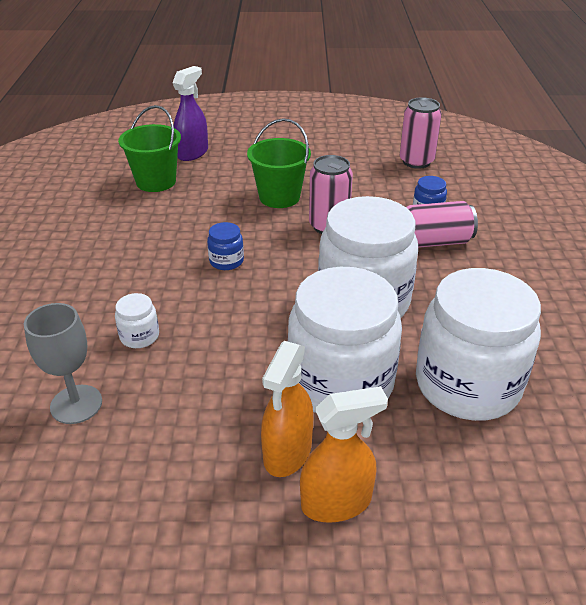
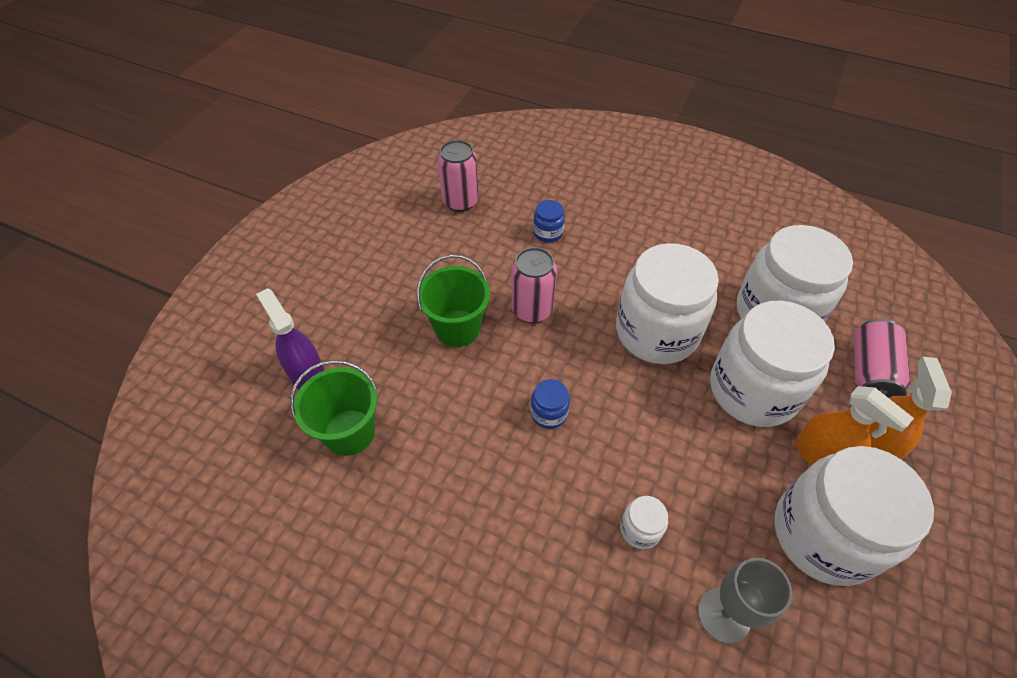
camera: 65 degrees left, 15 degrees up
pink can [406,201,478,248] -> pink can moved to [854,319,910,398]
none -> white jar [774,446,934,586]

